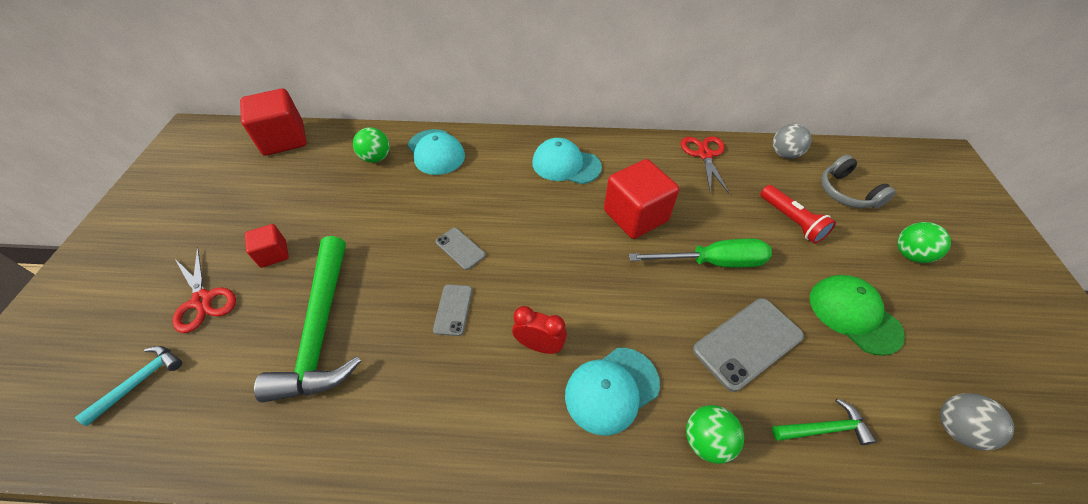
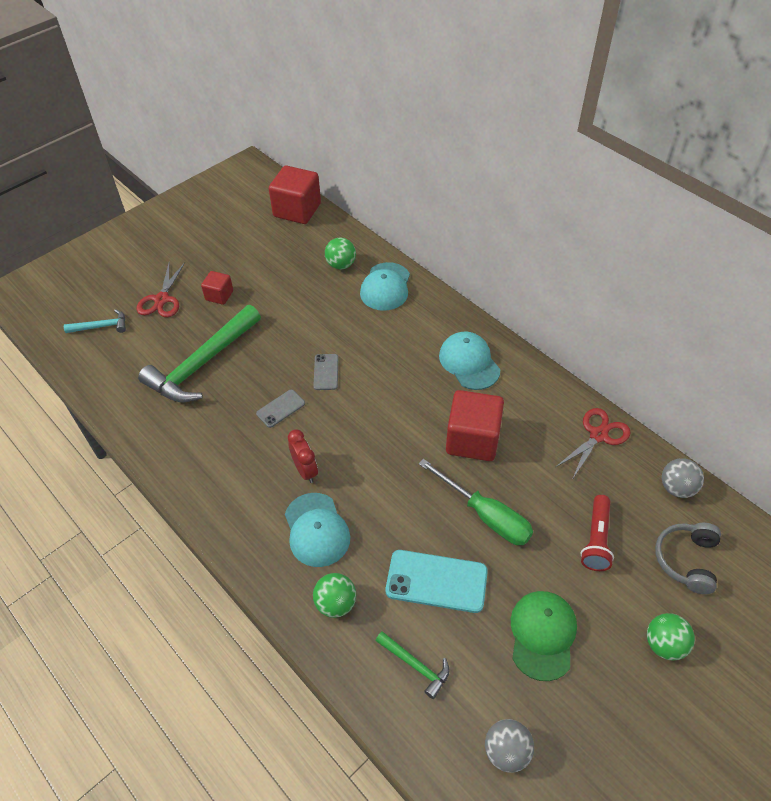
camera: 45 degrees right, 0 degrees up
turquoise cap [565,348,660,436] -> turquoise cap turned 120 degrees counterclockwise [285,493,350,567]
grey phone [693,298,804,392] -> turquoise phone [386,550,488,613]

